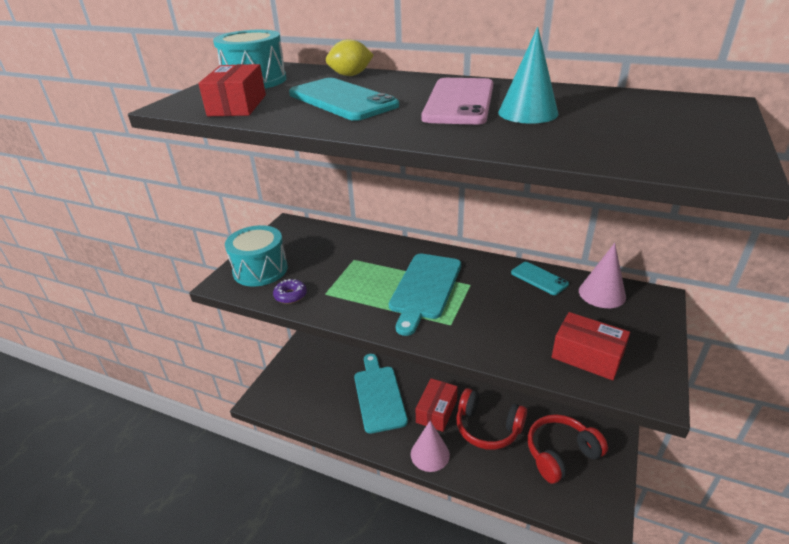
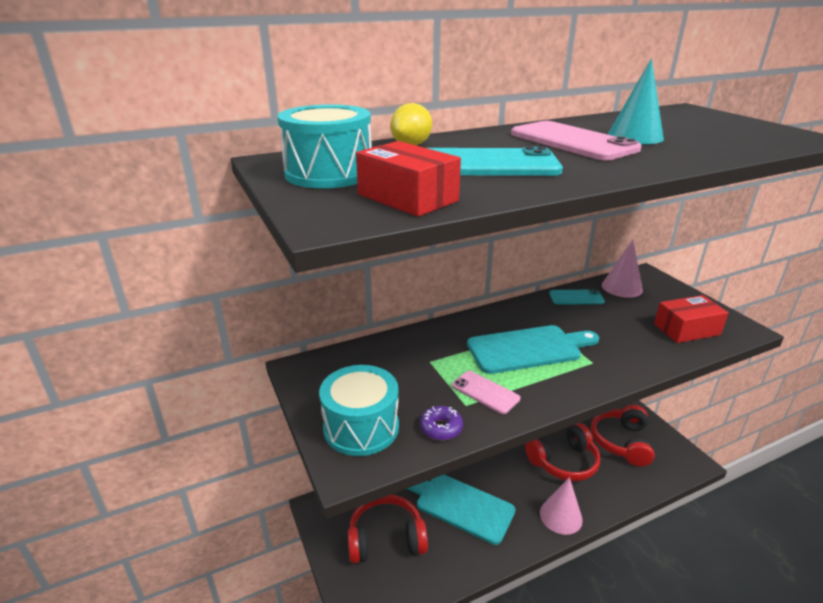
camera: 50 degrees left, 5 degrees down
turquoise cutting board [389,253,461,336] -> turquoise cutting board turned 75 degrees counterclockwise [467,325,599,374]
red box [416,378,458,432] -> none
none -> red headphones [348,494,428,563]
none -> pink phone [452,371,520,414]

